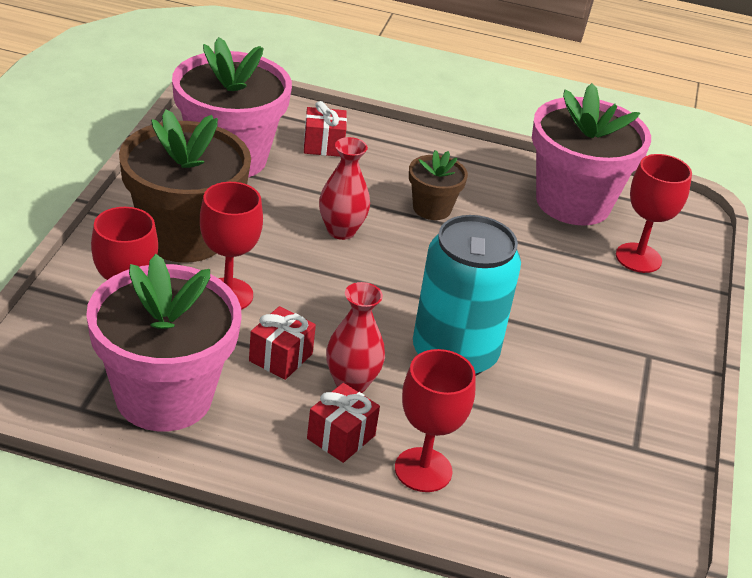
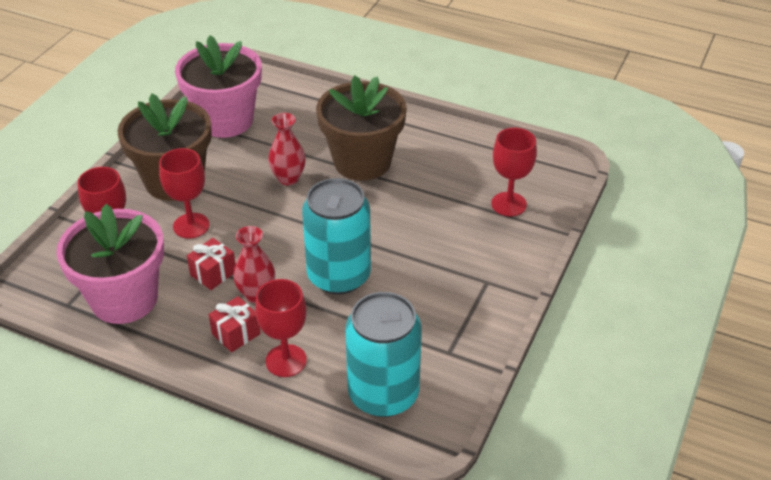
camera: 15 degrees right, 5 degrees up
red gift [304,101,347,157] -> none
brown flower pot [409,150,468,220] -> brown flower pot [316,75,407,181], size x2.01
pink flower pot [532,83,651,226] -> none
none -> turquoise can [345,292,422,417]

